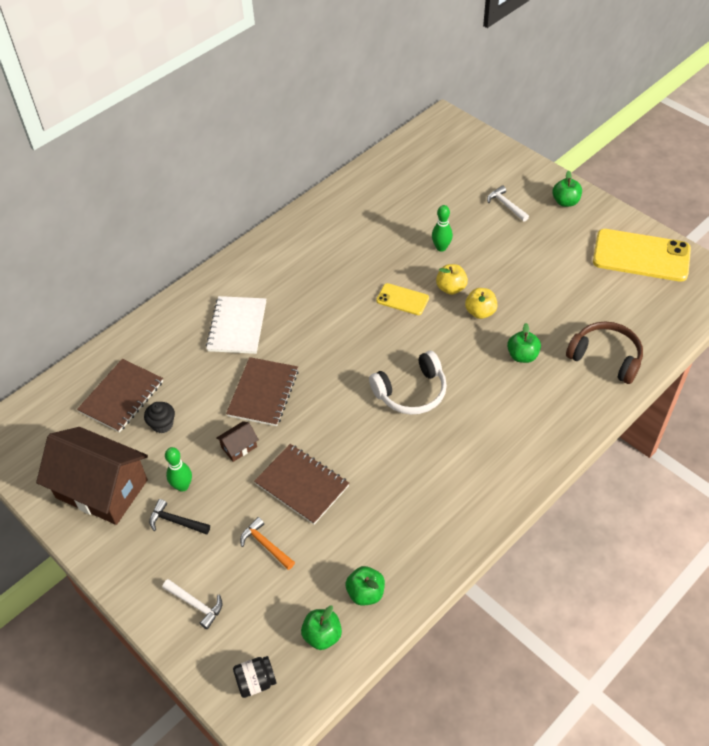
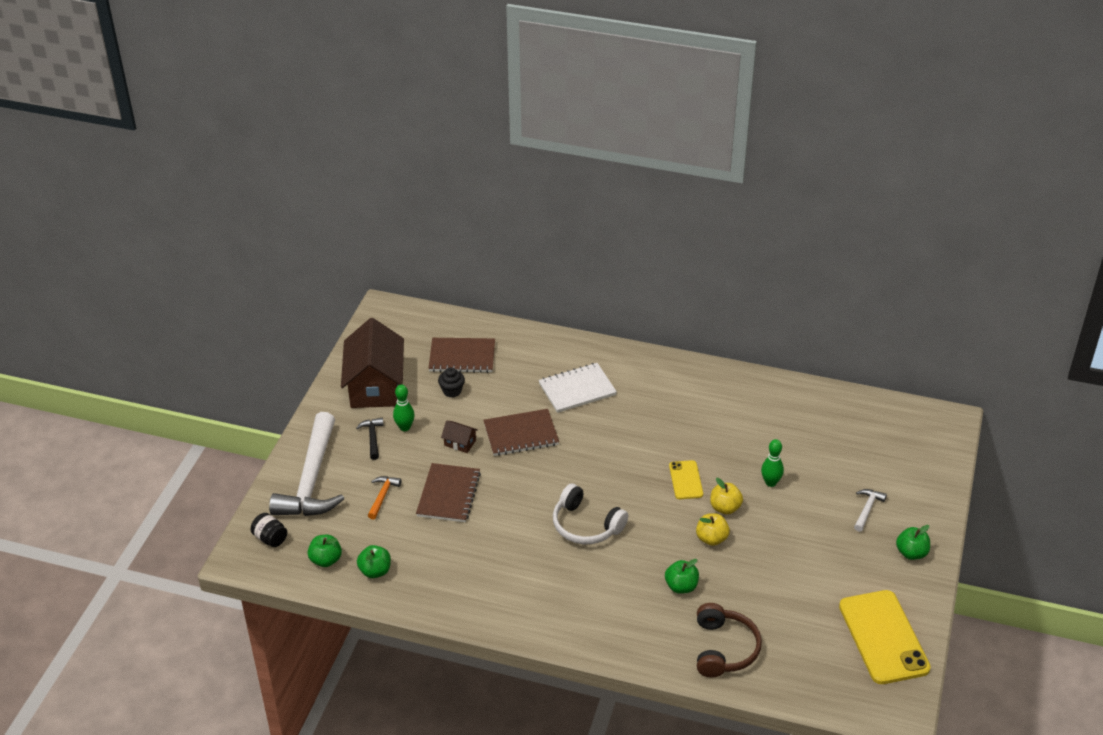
camera: 60 degrees right, 10 degrees down
white hammer [162,579,222,629] -> white hammer [269,412,345,516], size x2.45

